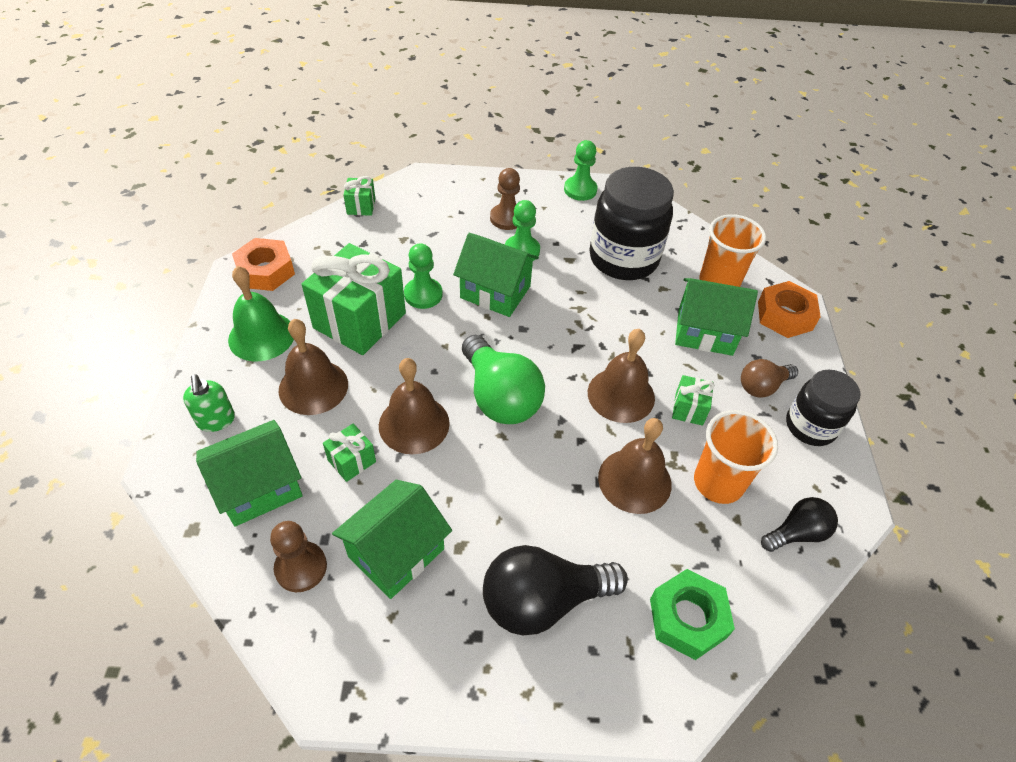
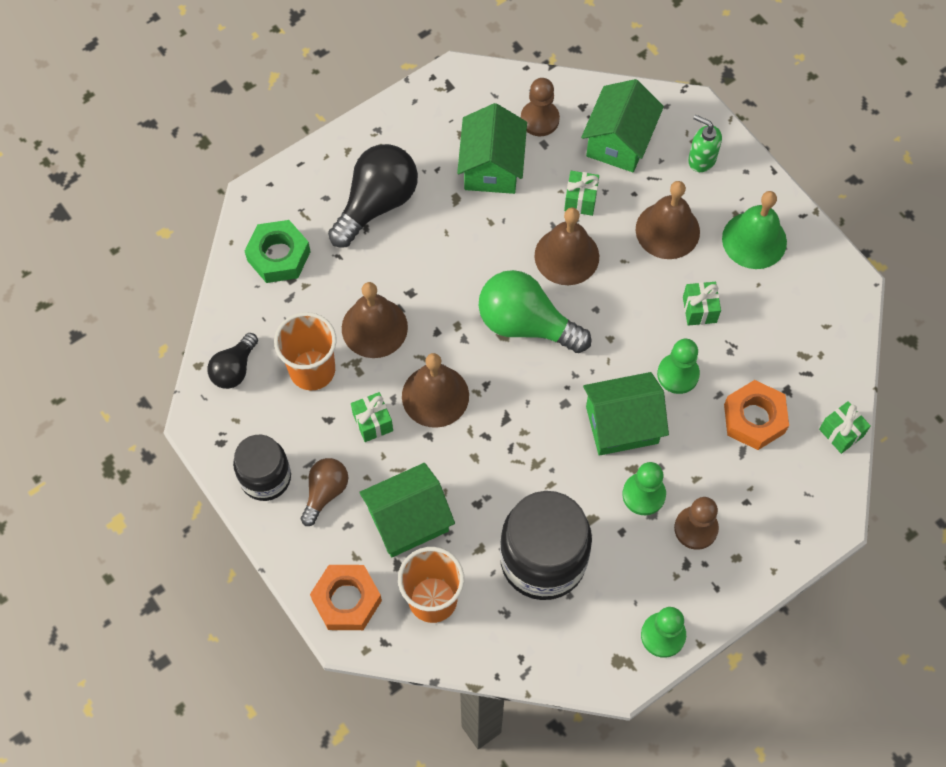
camera: 145 degrees right, 15 degrees up
orange nut [232,238,295,291] -> orange nut moved to [724,380,789,450]
green gift [302,243,406,355] -> green gift [683,282,721,326], size x0.45

